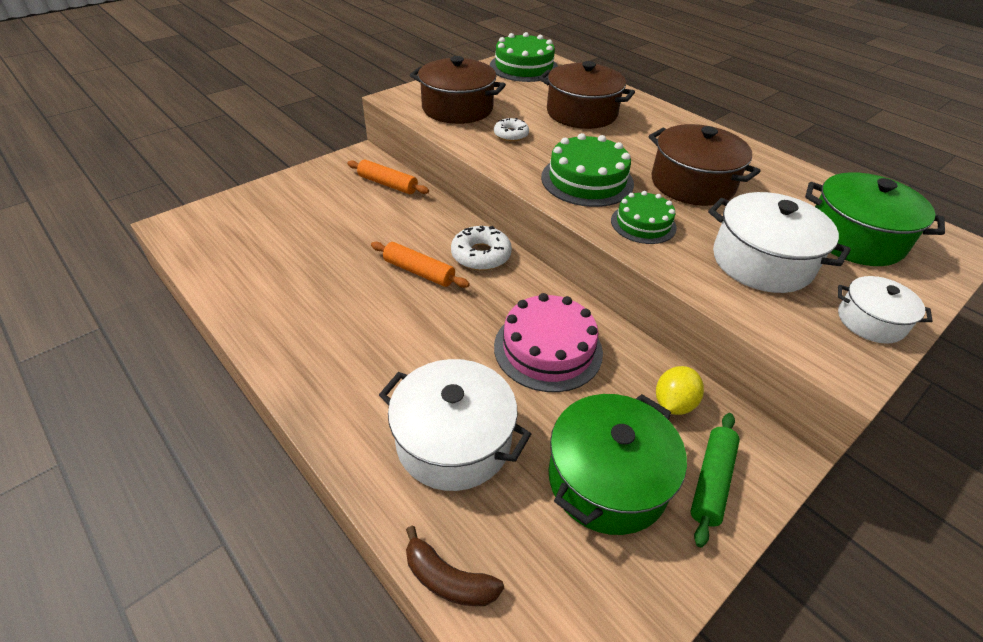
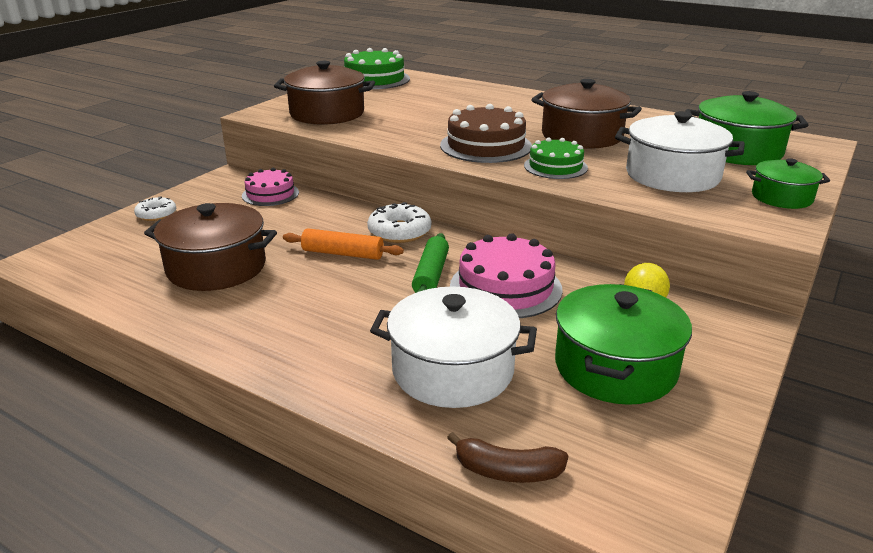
camera: 15 degrees left, 15 degrees down
orange rolling pin [347,160,429,194] -> pink cake [242,168,299,206]
white donut [494,118,529,141] -> white donut moved to [134,196,176,221]
brown pot [538,61,635,129] -> brown pot moved to [144,203,277,291]
green cake [541,133,634,207] -> brown cake [440,104,532,163]
green rolling pin [690,413,740,547] -> green rolling pin moved to [412,233,449,293]
white pot [838,276,933,344] -> green pot [746,158,830,209]

